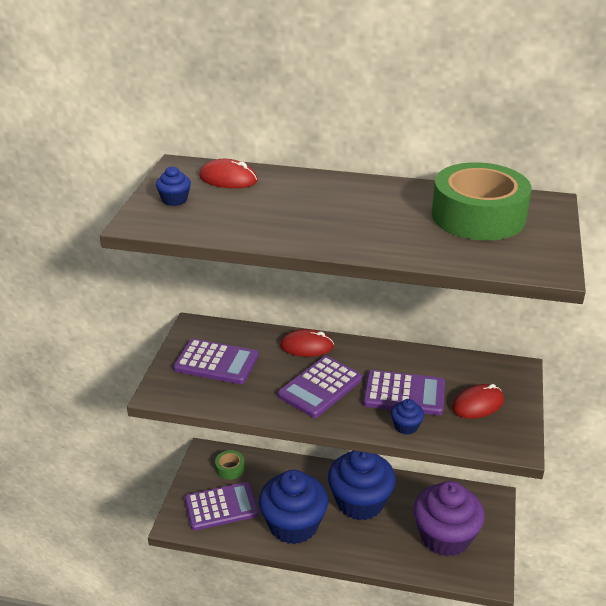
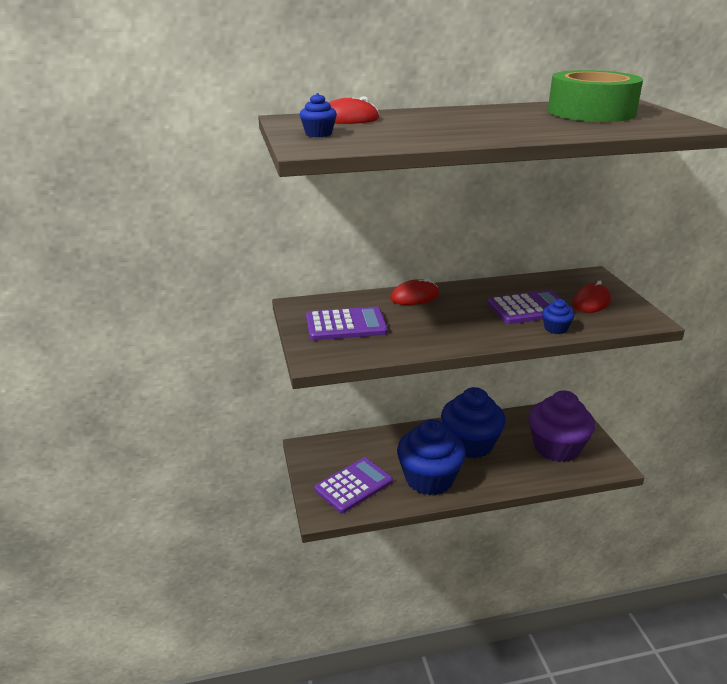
camera: 25 degrees left, 5 degrees down
green tape [215,450,245,480] -> none
purple calculator [278,356,363,418] -> none

